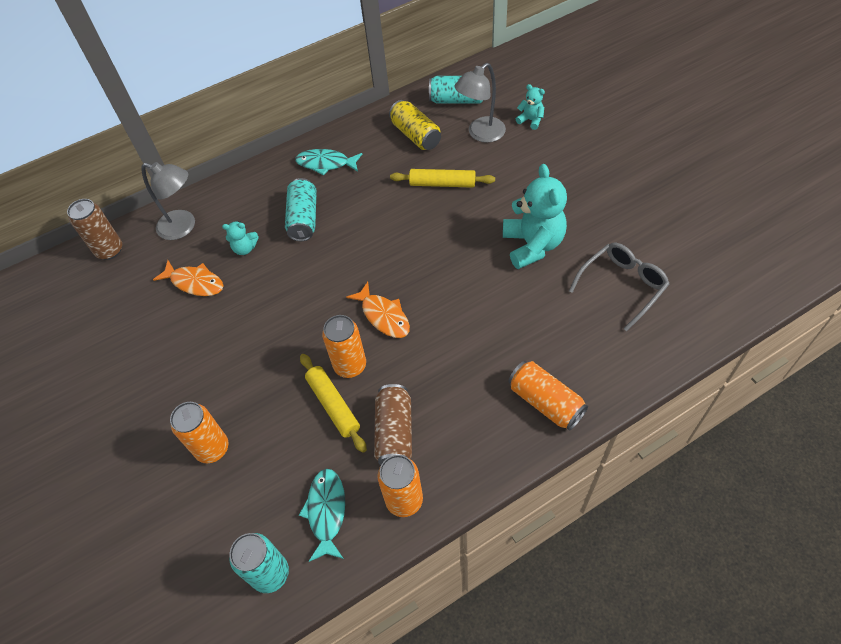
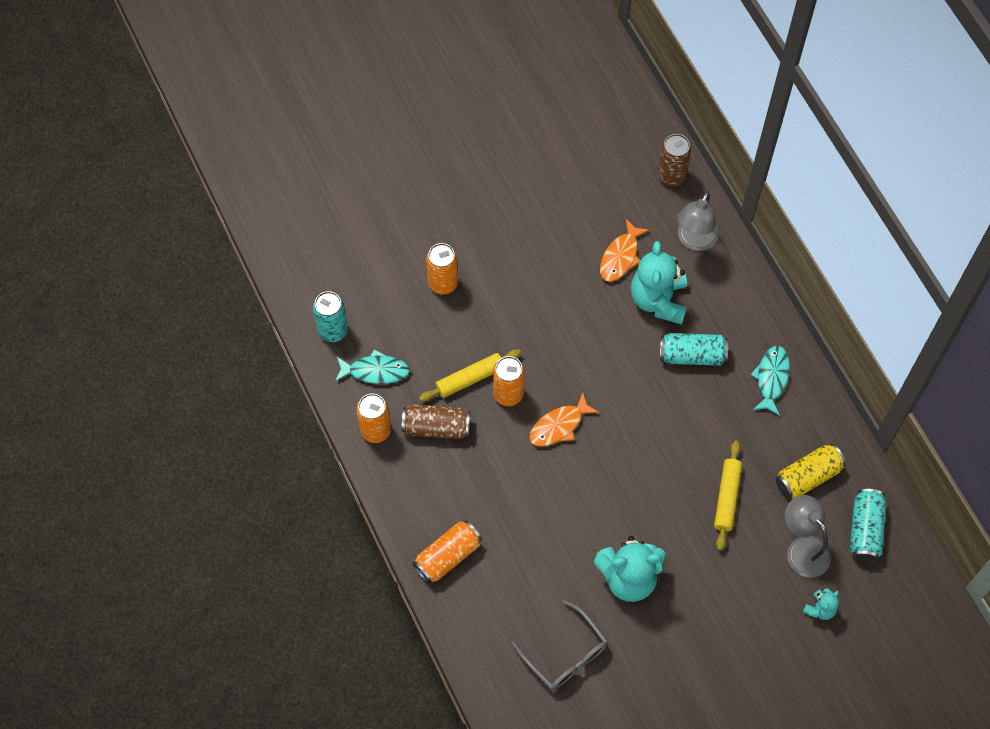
camera: 90 degrees right, 10 degrees up
turquoise teddy bear [222,221,259,255] -> turquoise teddy bear [631,241,687,325], size x2.09

